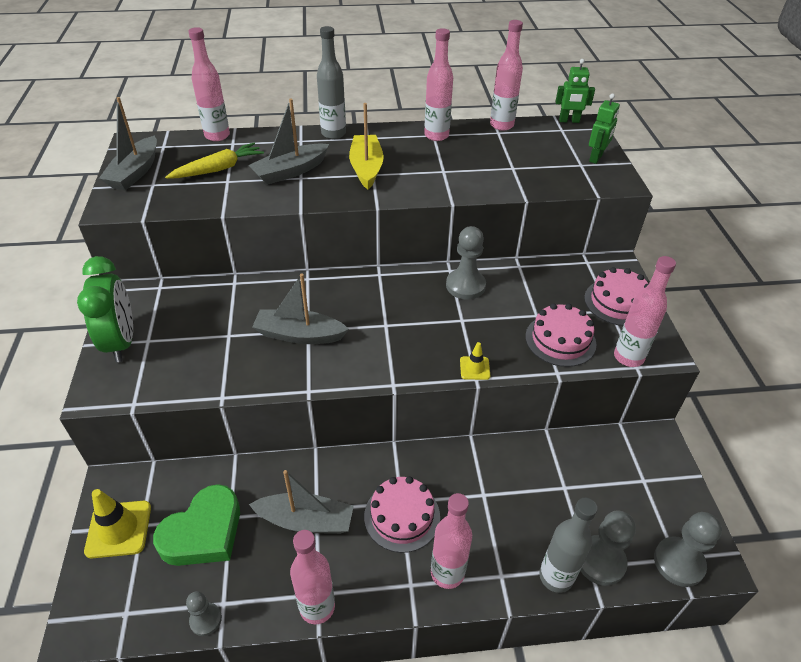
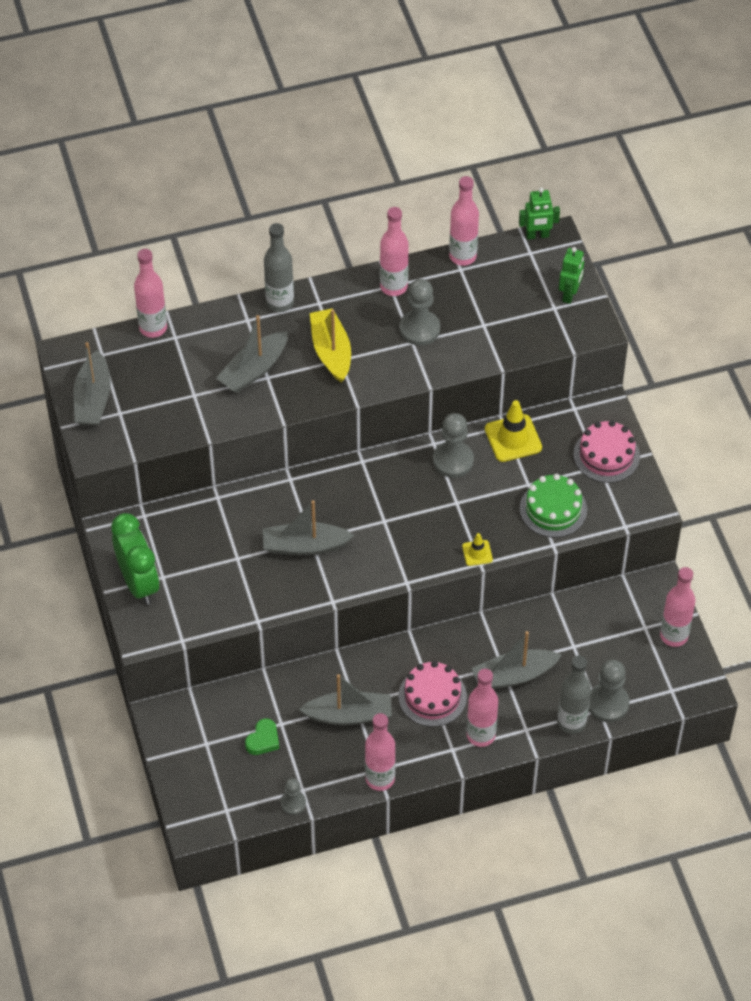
camera: 10 degrees left, 10 degrees up
yellow traffic cone [84,489,151,558] -> yellow traffic cone moved to [485,400,542,462]
green heart [153,484,240,566] -> green heart [245,719,279,755], size x0.51
yellow carrot [165,143,264,179] -> none
pink cake [525,303,597,367] -> green cake [520,474,587,538]
pink bottle [614,256,676,367] -> pink bottle moved to [660,567,695,647]
grey pawn [654,512,722,587] -> grey pawn moved to [399,279,440,346]
none -> grey boat [472,631,561,689]

